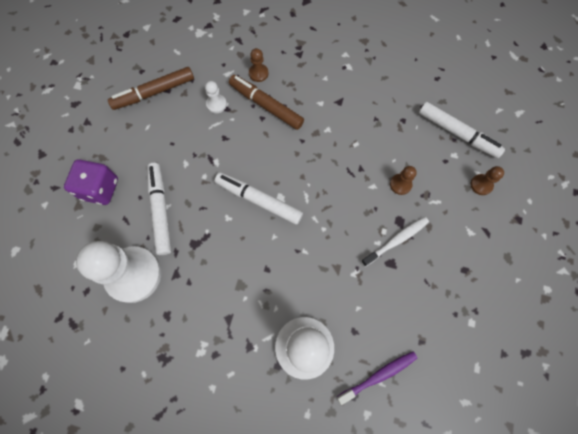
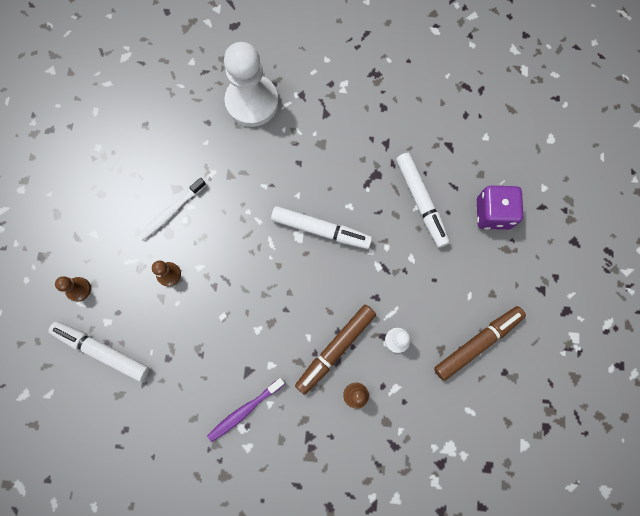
camera: 170 degrees right, 5 degrees up
white pawn [76,241,161,303] -> none
brown marker [229,75,304,130] -> brown marker turned 105 degrees clockwise [295,305,376,395]
purple toothbrush [337,351,417,405] -> purple toothbrush moved to [207,378,285,442]

